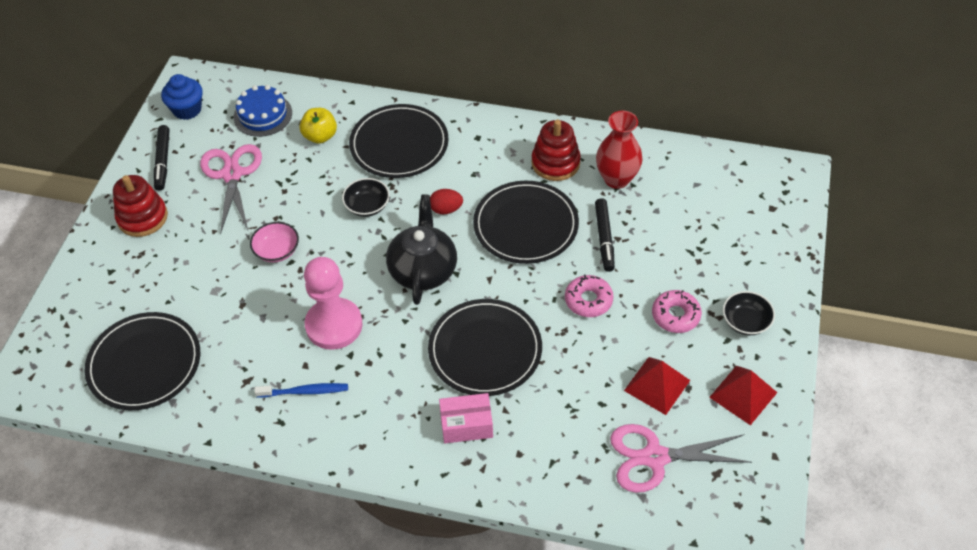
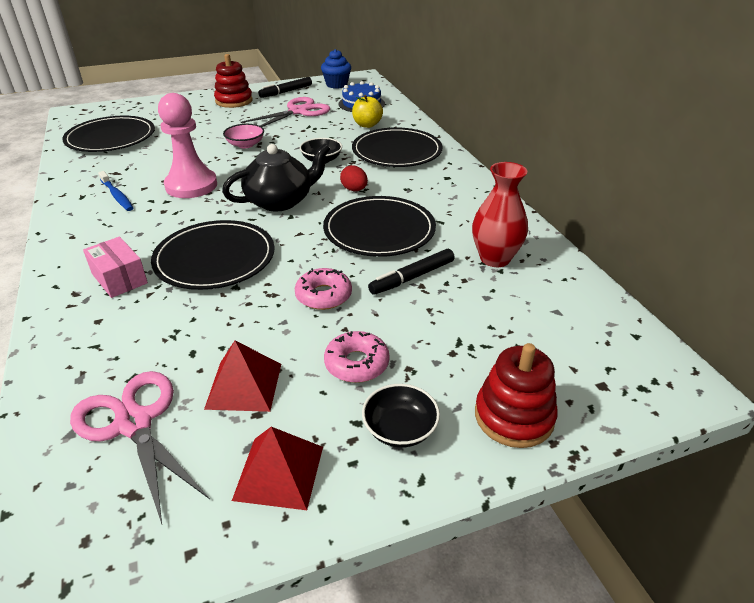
camera: 55 degrees right, 15 degrees down
red stacking toy [531,120,581,181] -> red stacking toy moved to [475,343,558,448]

